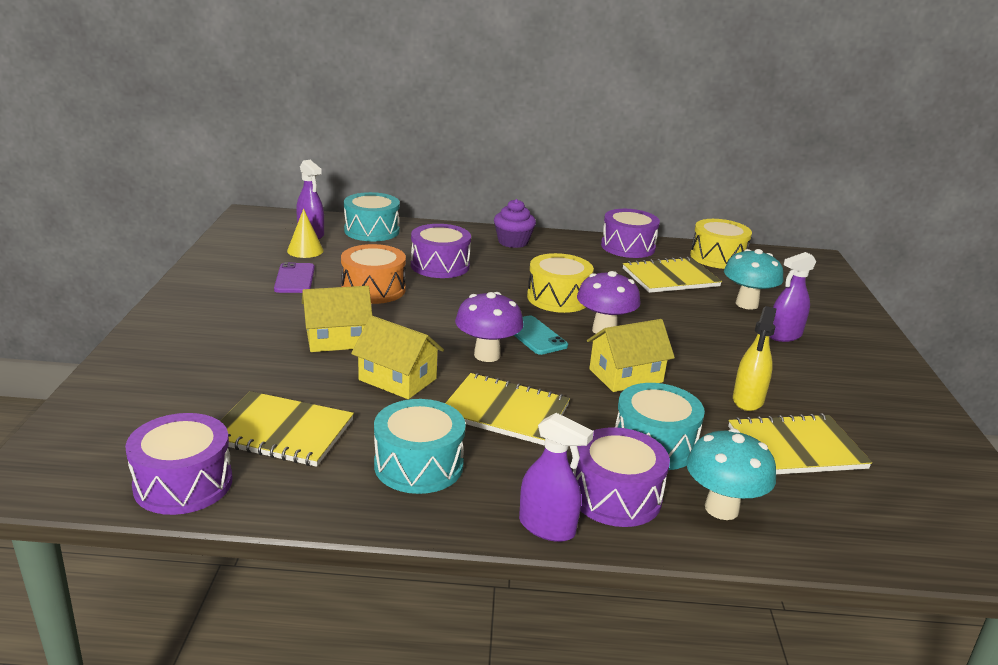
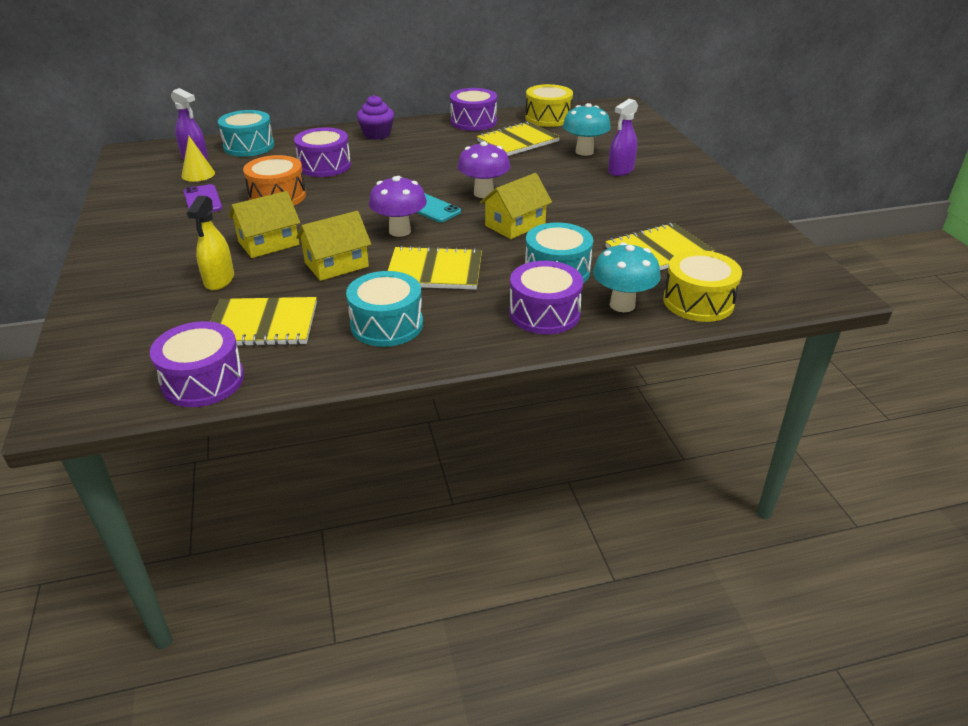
camera: 15 degrees left, 10 degrees up
yellow house [351,315,444,399] -> yellow house turned 45 degrees counterclockwise [296,211,371,281]
purple spray bottle [519,413,594,542] -> none
yellow drum [527,253,594,313] -> yellow drum moved to [663,250,742,322]
yellow spray bottle [733,306,777,411] -> yellow spray bottle moved to [187,196,234,290]

